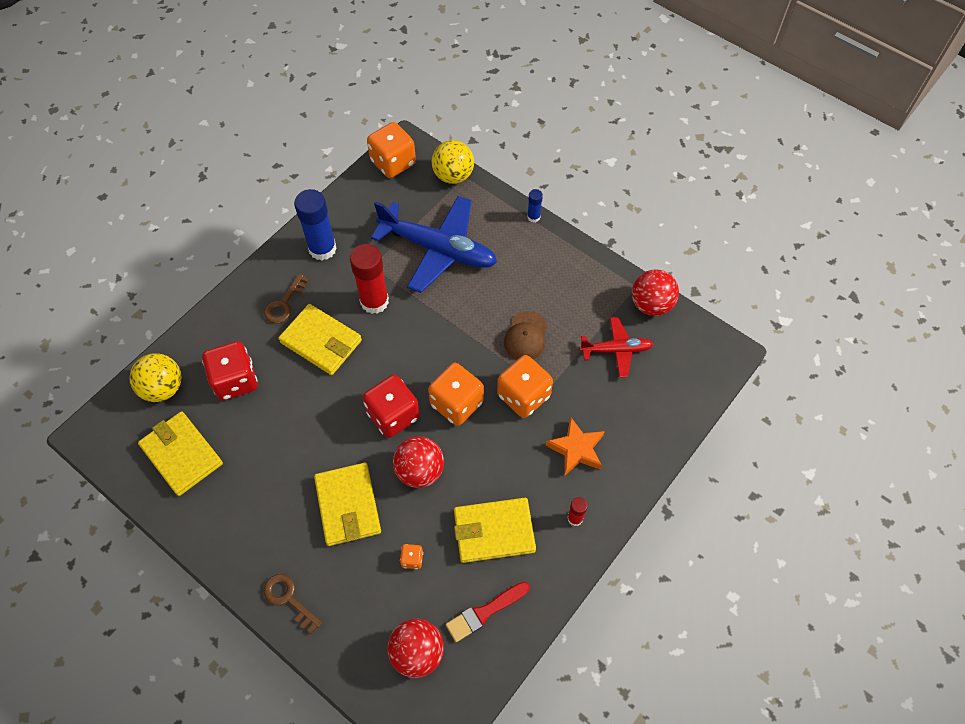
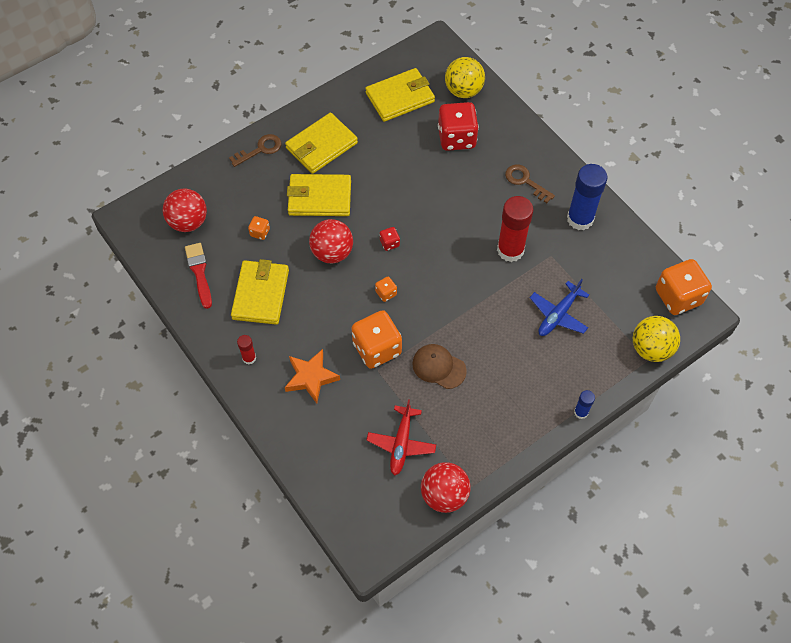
camera: 105 degrees right, 0 degrees up
yellow wallet [278,304,362,375] -> yellow wallet moved to [285,113,358,174]
red dice [363,375,420,438] -> red dice [380,227,400,251], size x0.45
blue plane [371,196,497,293] -> blue plane [530,279,589,336], size x0.53
orange dice [428,363,484,426] -> orange dice [375,277,397,302], size x0.45

